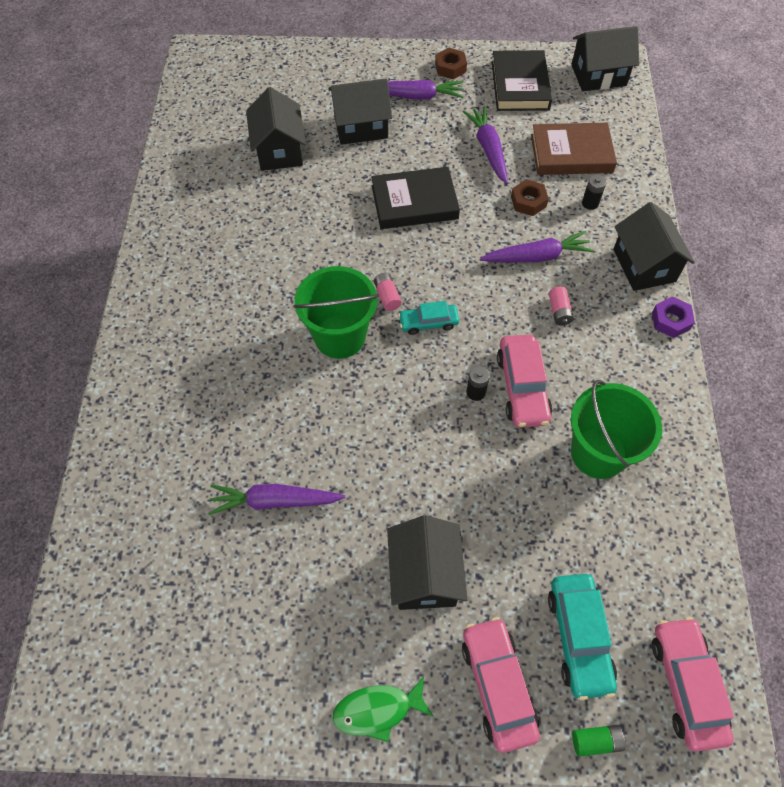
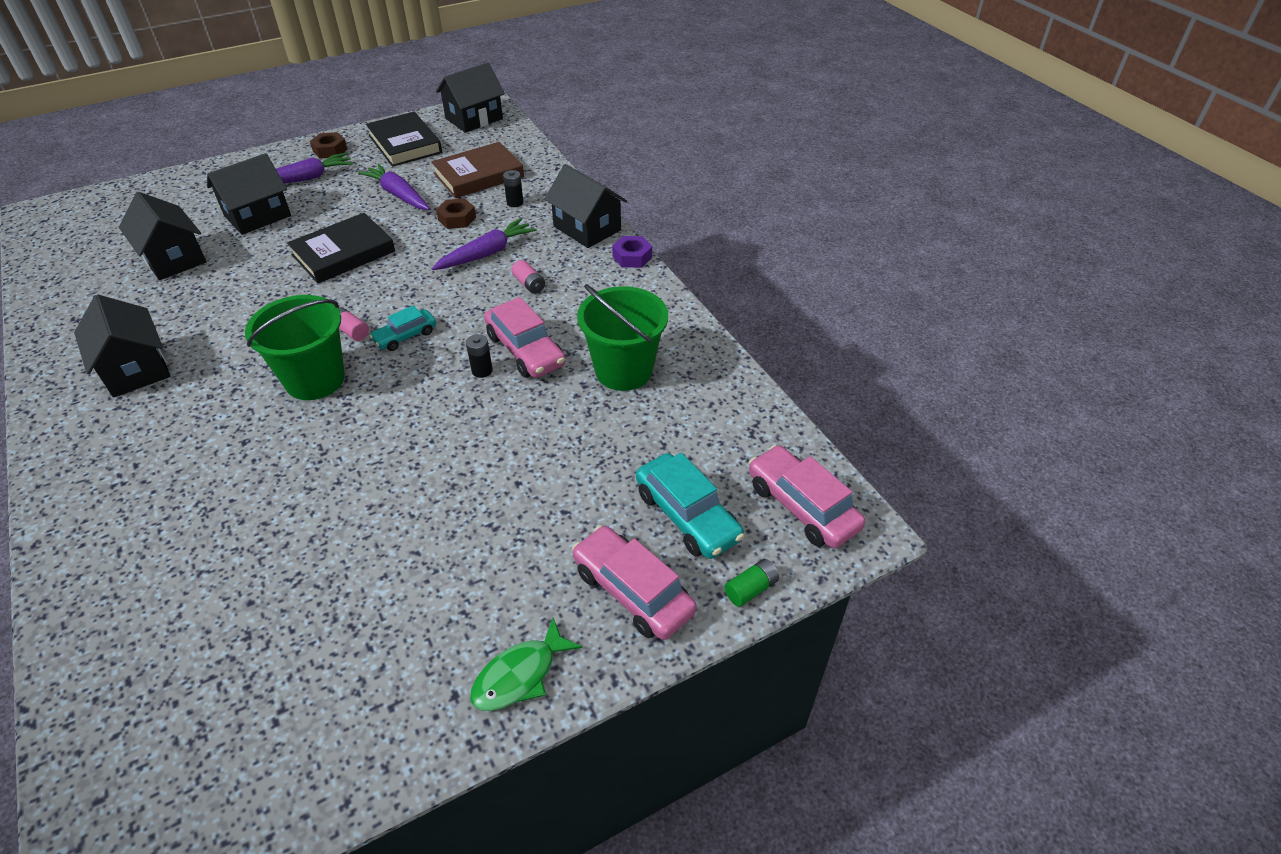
camera: 30 degrees left, 15 degrees down
purple carrot [208,484,345,515] -> none
black house [387,515,467,610] -> black house moved to [74,294,171,397]

